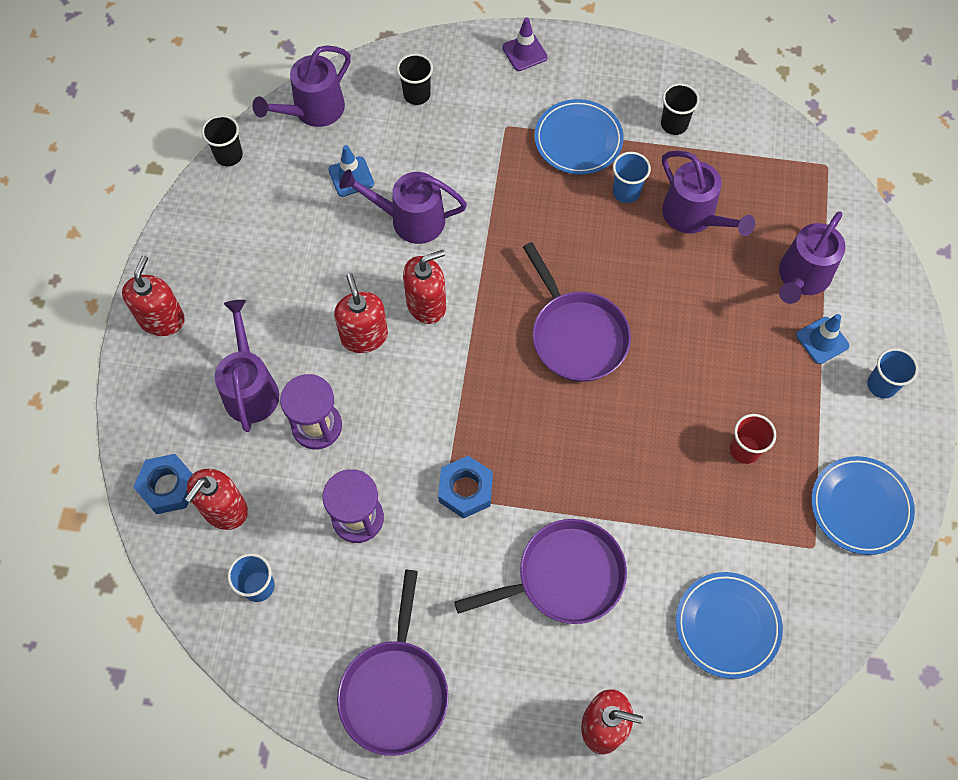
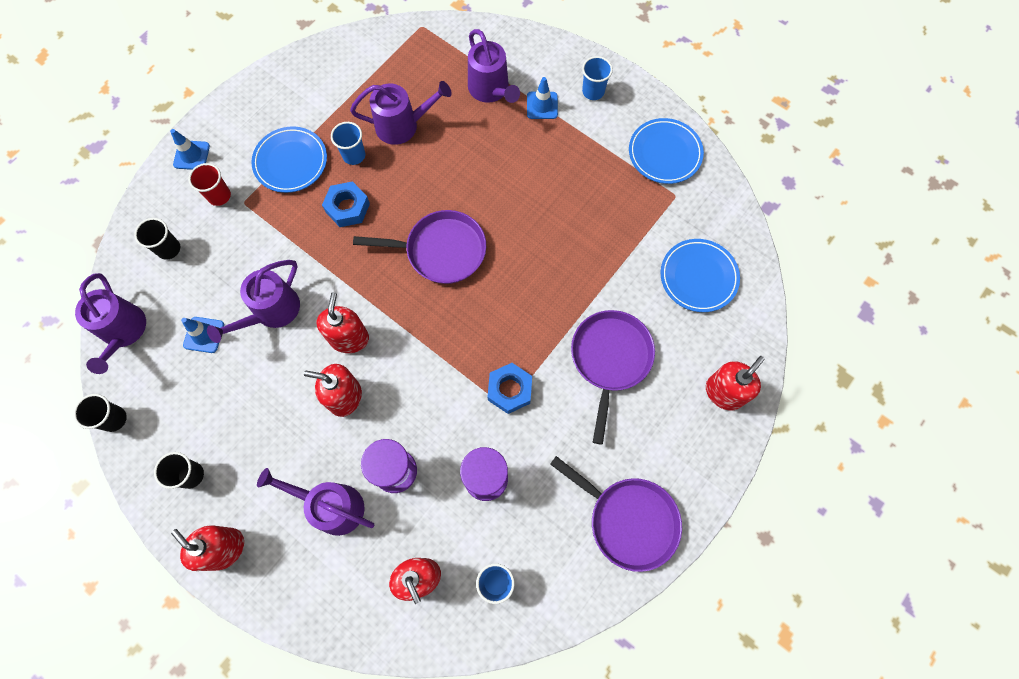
camera: 60 degrees left, 5 degrees up
blue nut [133,454,193,514] -> blue nut moved to [322,181,370,227]
purple traffic cone [502,18,548,71] -> blue traffic cone [170,129,210,170]
black cup [661,83,700,135] -> black cup moved to [154,452,204,489]
red cup [730,414,776,464] -> red cup moved to [188,163,231,206]

